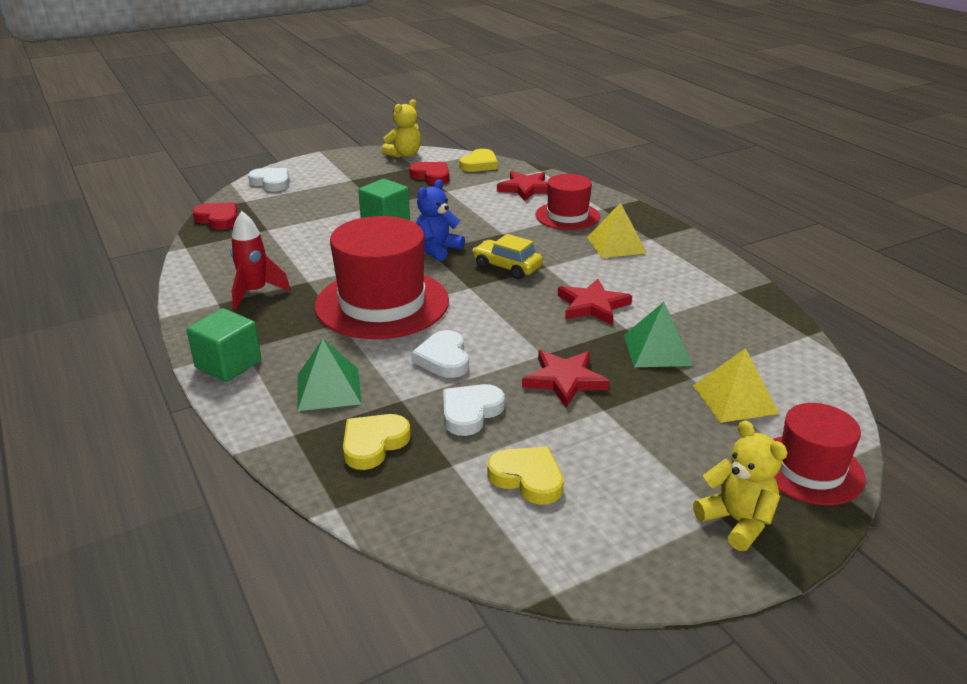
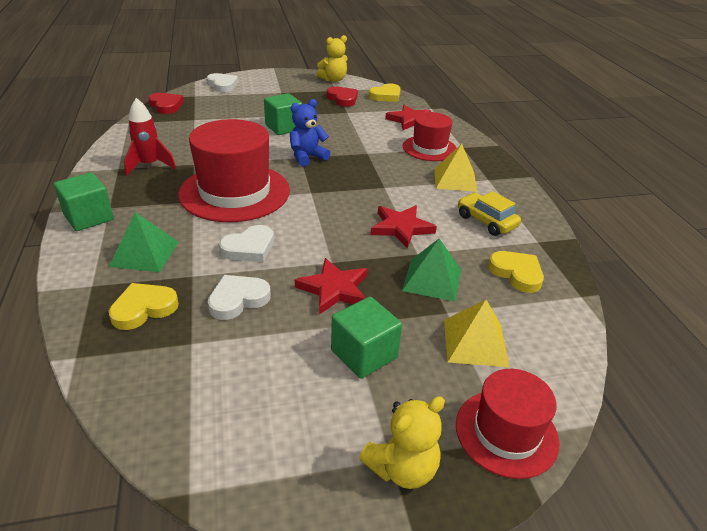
camera: 15 degrees right, 5 degrees up
white heart [411,330,469,378] -> white heart turned 135 degrees counterclockwise [219,225,274,262]
yellow car [472,234,543,279] -> yellow car moved to [458,191,521,236]
yellow heart [488,446,564,505] -> yellow heart moved to [488,251,544,293]
yellow teddy bear [693,420,788,551] -> yellow teddy bear turned 75 degrees clockwise [359,396,445,489]
none -> green cube [331,296,402,379]

